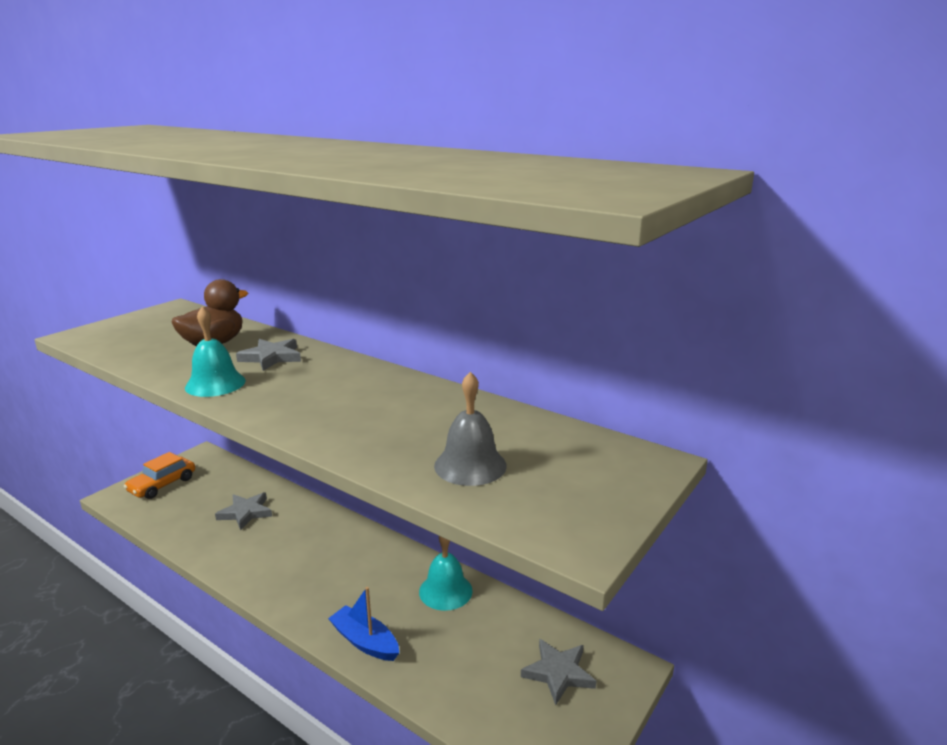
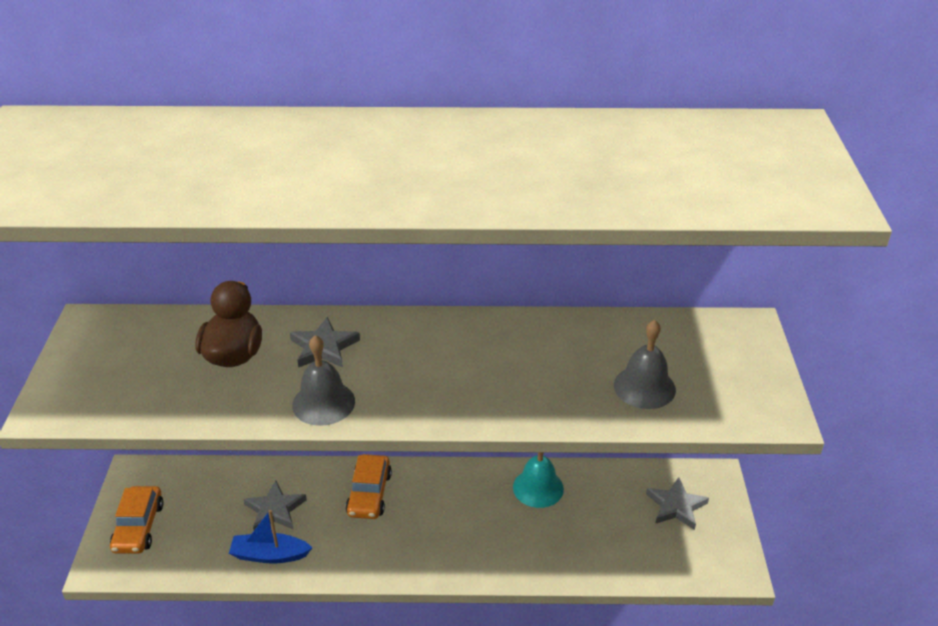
camera: 35 degrees left, 15 degrees up
turquoise bell [185,306,246,397] -> grey bell [292,335,355,426]
blue boat [328,587,399,661] -> blue boat moved to [229,510,312,564]
none -> orange car [346,454,392,519]

